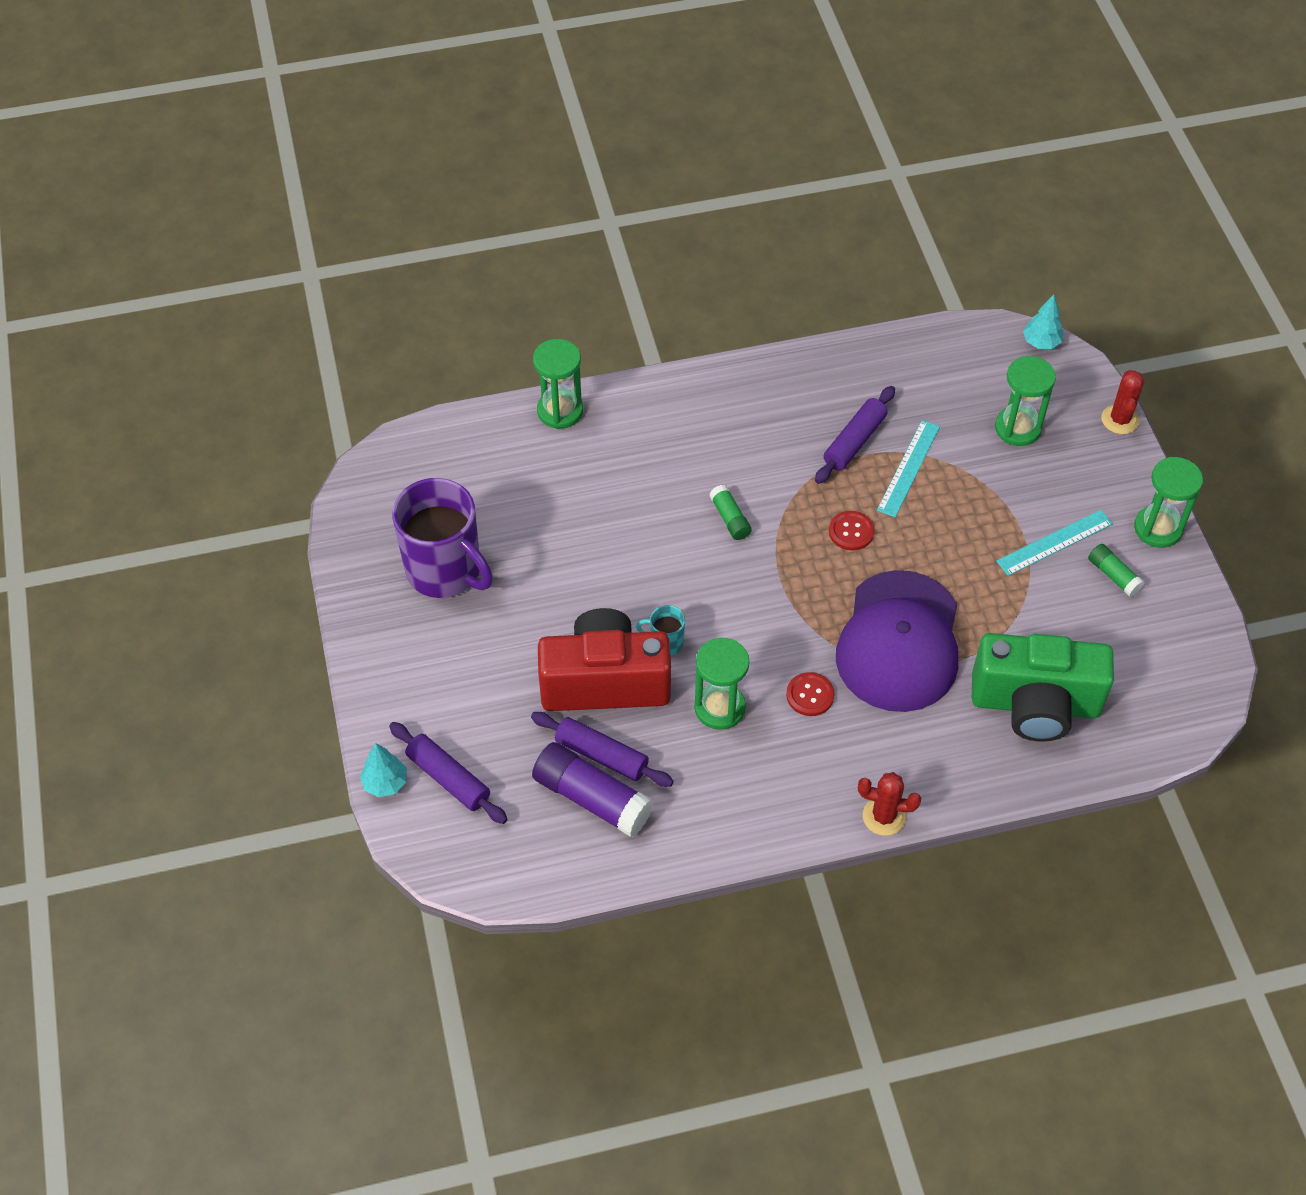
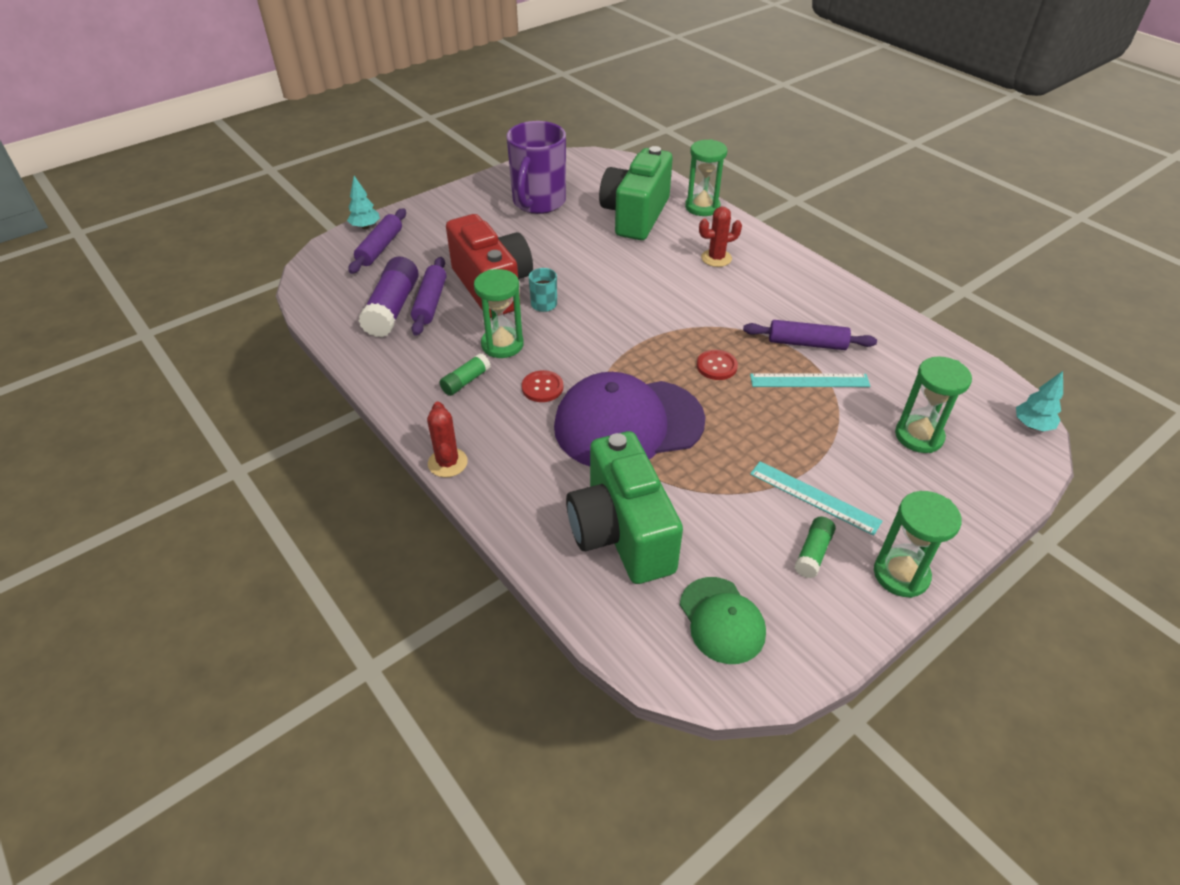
camera: 65 degrees right, 10 degrees down
green glue stick [709,485,752,540] -> green glue stick moved to [439,353,491,396]
red cactus [1101,370,1144,434] -> red cactus moved to [699,207,742,267]
none -> green camera [599,146,673,240]
none -> green cap [680,577,766,664]

